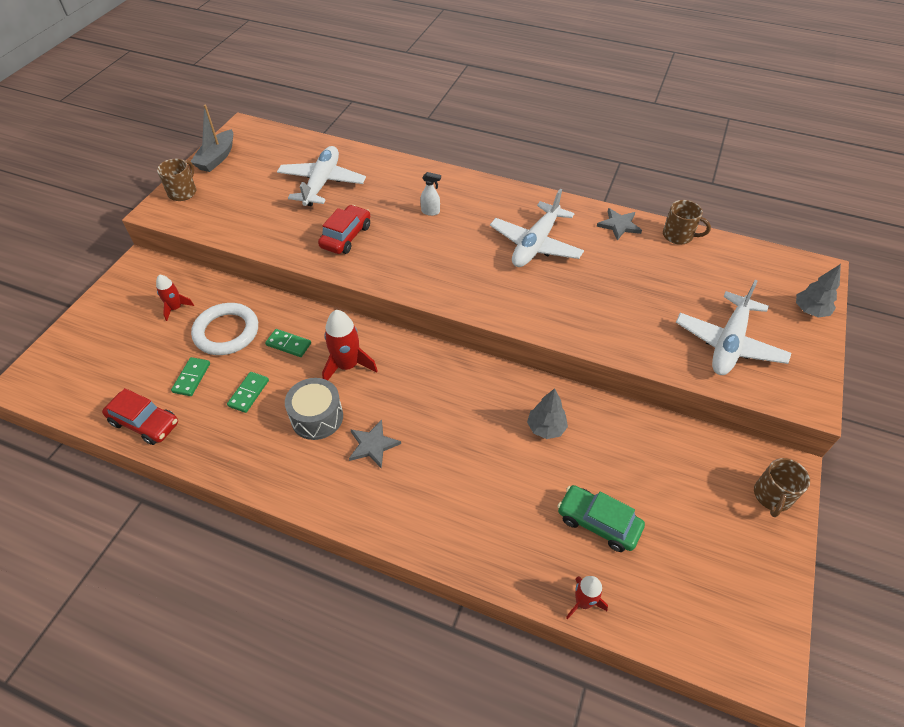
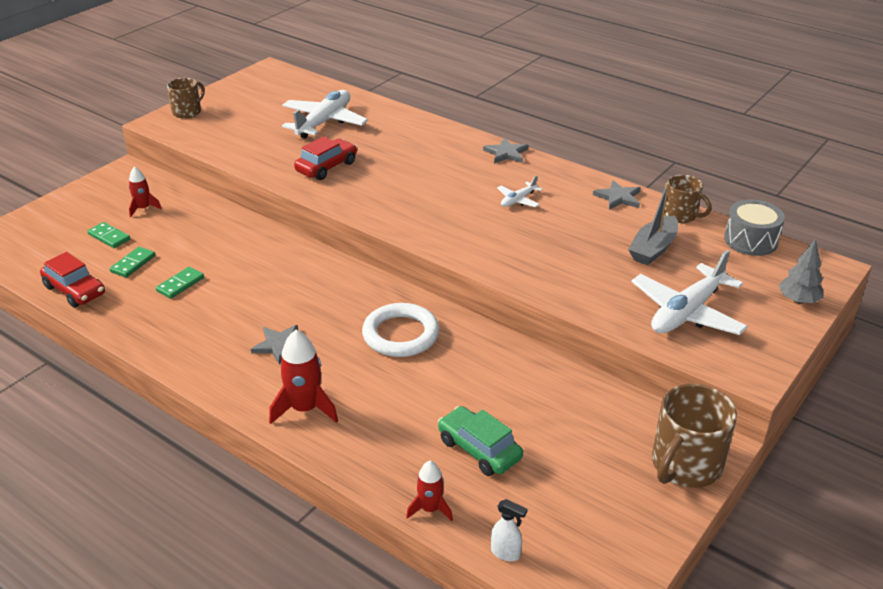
camera: 15 degrees right, 15 degrees down
grey boat [190,104,233,172] -> grey boat moved to [628,183,678,265]
white ring [191,303,258,355] -> white ring moved to [362,303,439,357]
green domino [265,329,311,357] -> green domino moved to [87,222,130,248]
grey drum [285,378,343,440] -> grey drum moved to [724,200,785,256]
red rocket [322,310,378,380] -> red rocket moved to [269,330,338,424]
white spray bottle [420,172,441,216] -> white spray bottle moved to [491,499,527,561]
white plane [490,189,584,267] -> white plane [497,175,543,207], size x0.48
grey tree [527,388,568,439] -> none
brown mug [754,458,810,517] -> brown mug [652,384,737,488], size x1.62
none -> grey star [483,138,528,164]

